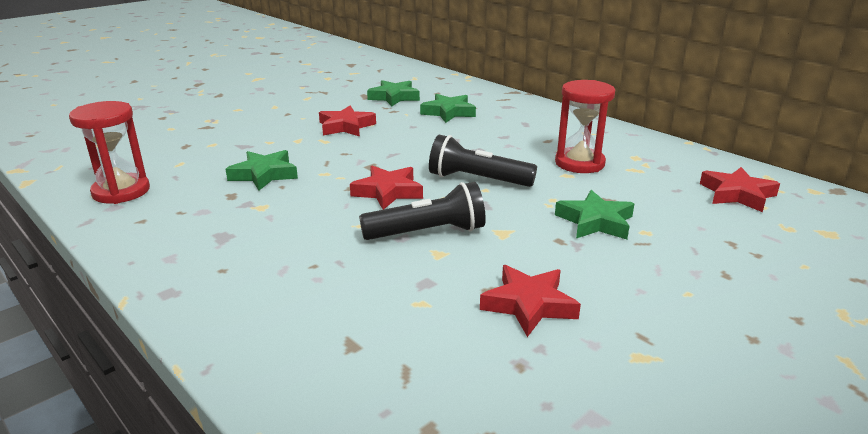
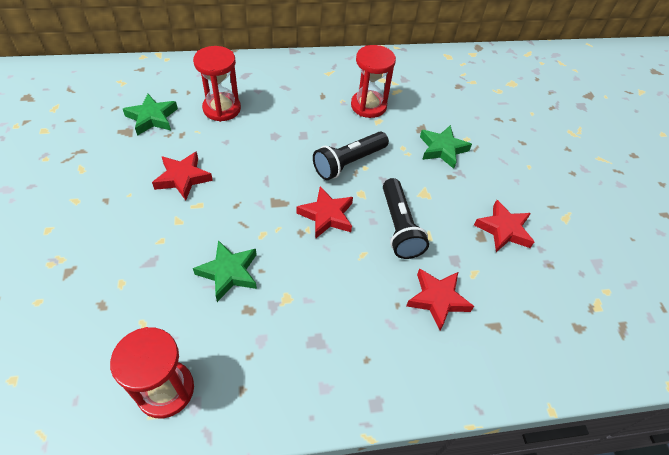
camera: 60 degrees left, 25 degrees up
black flashlight [359,182,486,240] -> black flashlight turned 150 degrees clockwise [383,178,429,259]
green star [420,94,476,123] -> red hourglass [193,46,241,122]
red star [700,167,780,212] -> red star moved to [406,268,474,330]

